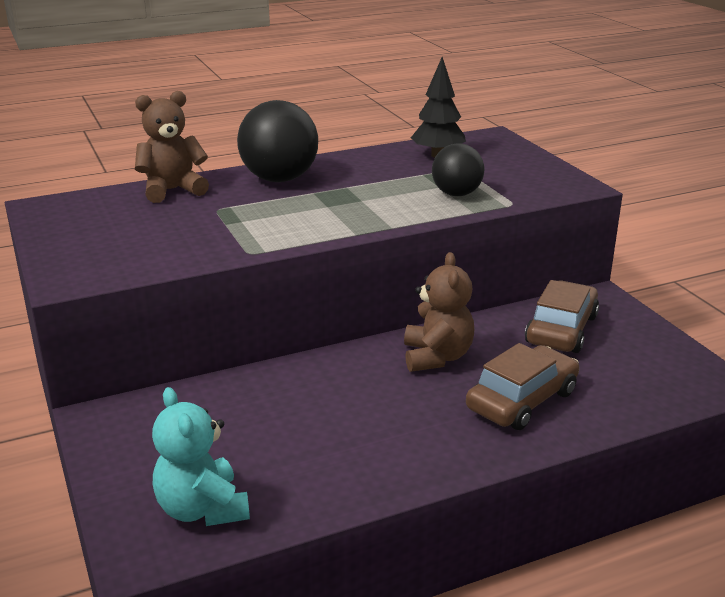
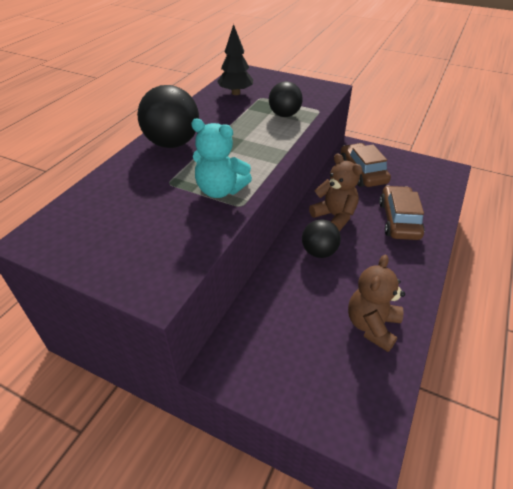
camera: 40 degrees left, 15 degrees up
brown teddy bear [135,91,209,203] -> brown teddy bear moved to [348,255,405,352]
turquoise teddy bear [152,387,250,526] -> turquoise teddy bear moved to [191,119,252,198]
none -> black ball [302,219,341,258]

